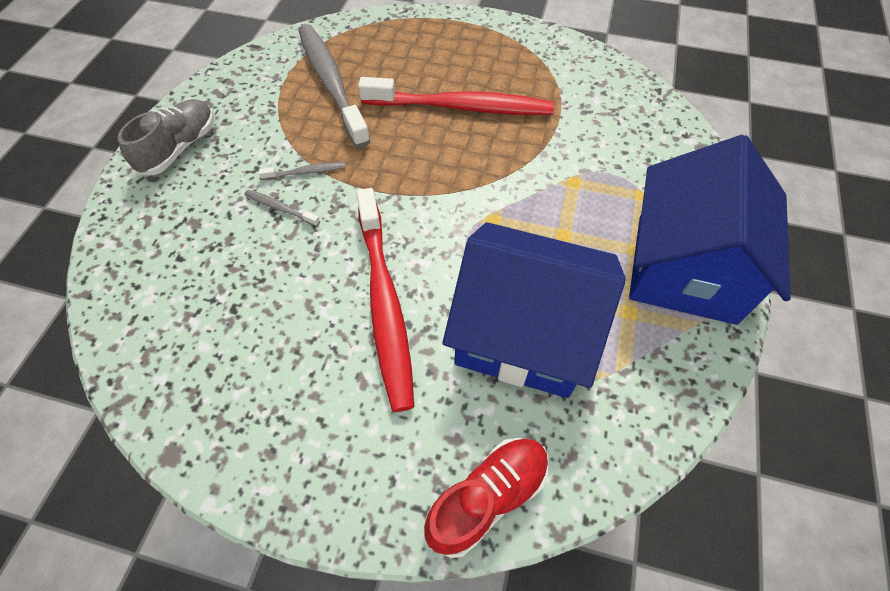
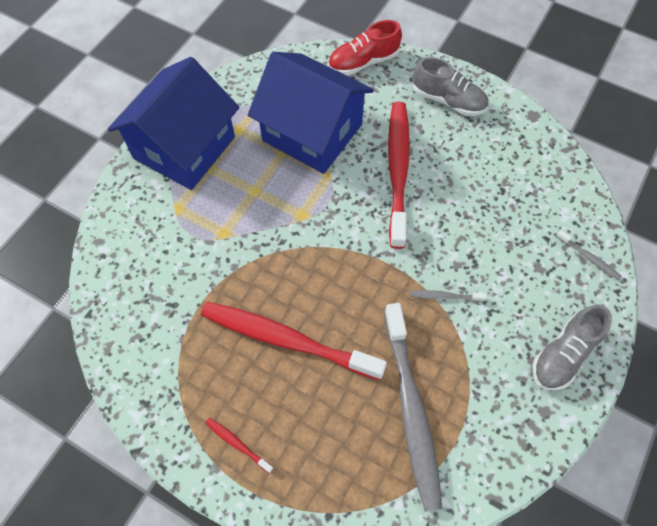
camera: 165 degrees left, 5 degrees up
grey toothbrush [245,190,320,227] -> grey toothbrush moved to [556,230,622,280]
none -> red toothbrush [206,418,273,473]
none -> grey shoe [413,57,488,116]

